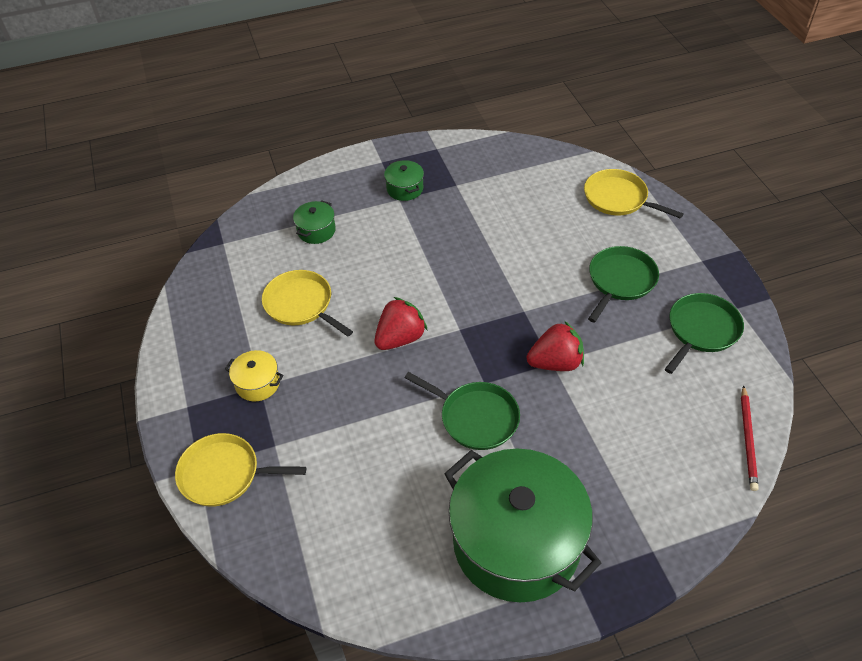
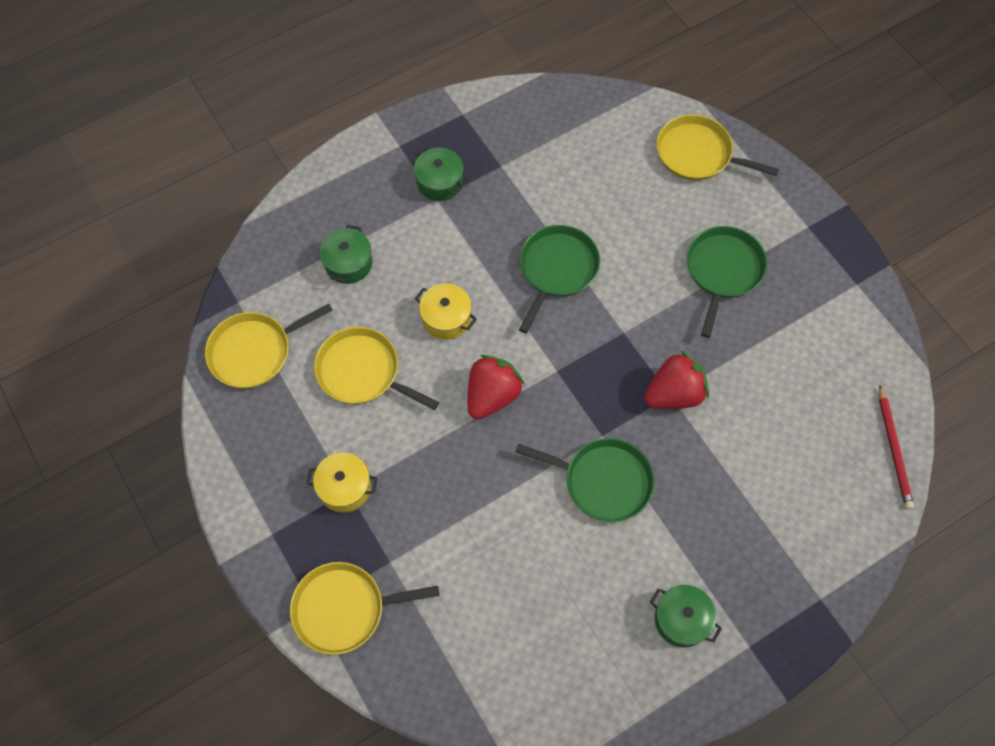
camera: 15 degrees left, 15 degrees up
green pot [444,449,601,602] -> green pot [650,585,722,648], size x0.41
green pan [665,293,744,374] -> green pan moved to [519,225,600,334]
none -> yellow pan [205,304,333,388]
none -> yellow pot [415,283,477,340]

